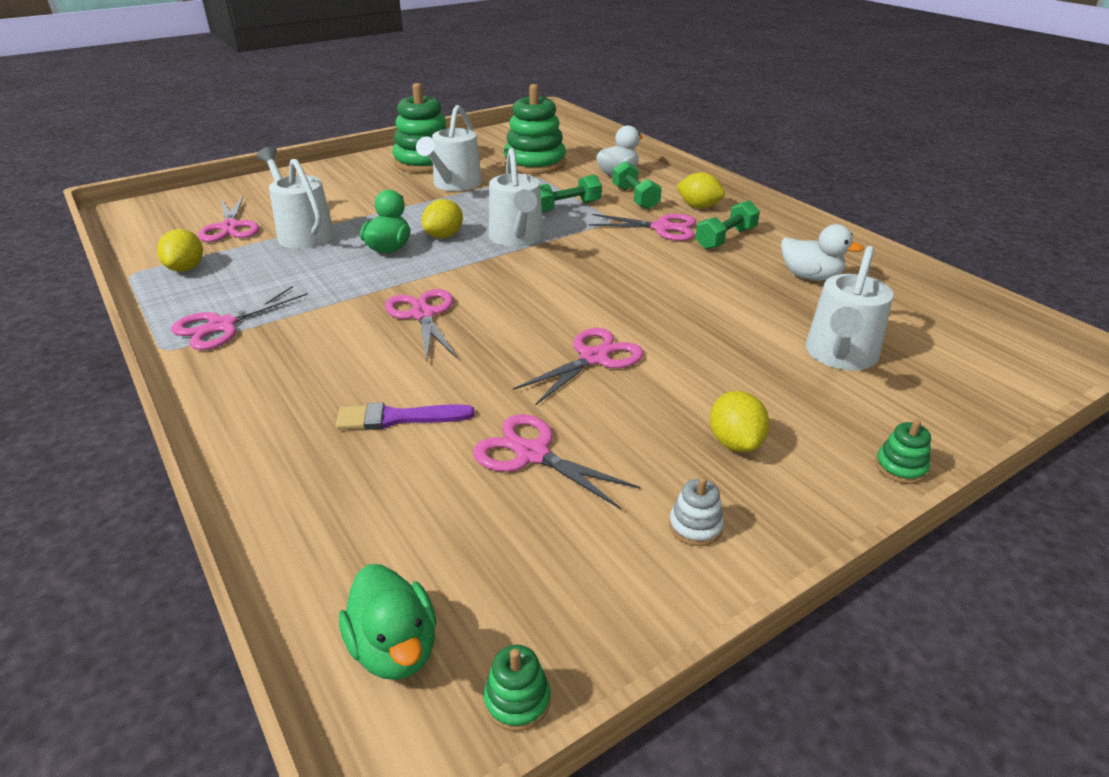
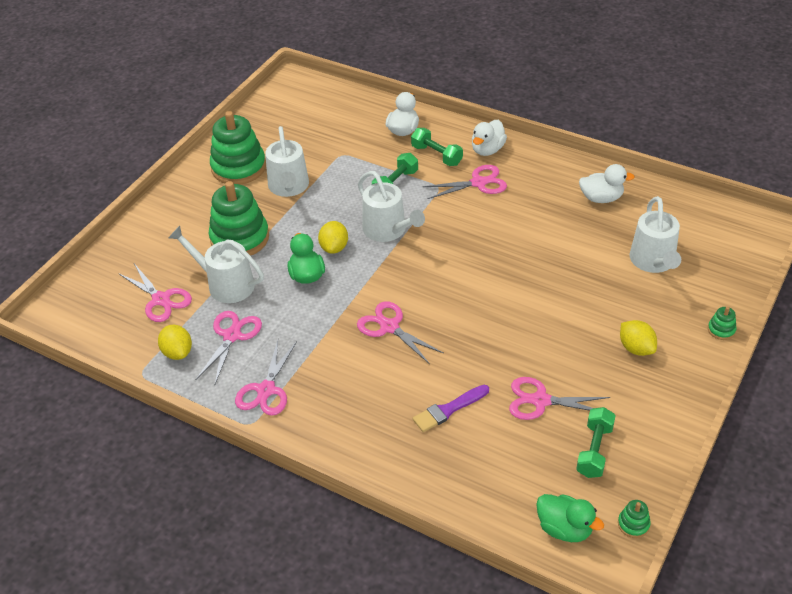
camera: 25 degrees left, 10 degrees up
green stacking toy [504,84,566,174] -> green stacking toy moved to [209,181,269,256]
pink scissors [513,328,643,406] -> pink scissors moved to [195,311,262,384]
white stacking toy [669,477,724,546] -> none
yellow lemon [676,172,725,208] -> white duck [472,120,507,156]
green dumbbell [695,200,760,249] -> green dumbbell moved to [576,407,616,478]

